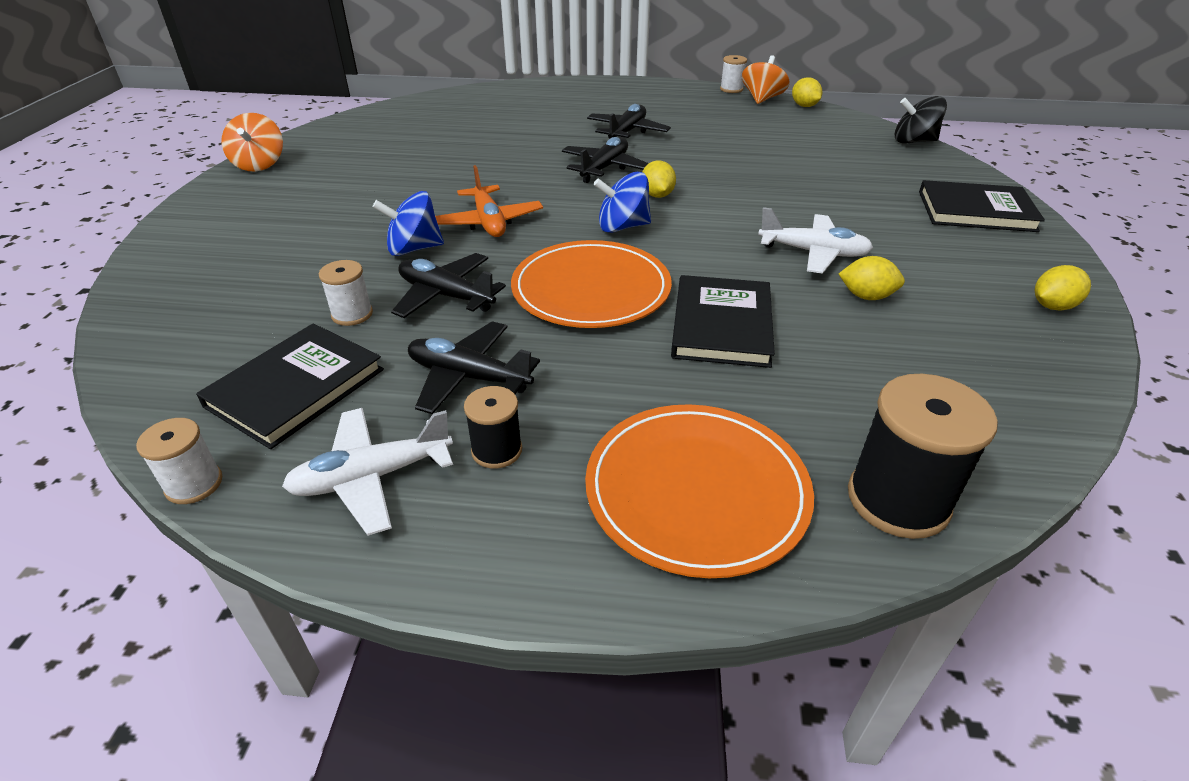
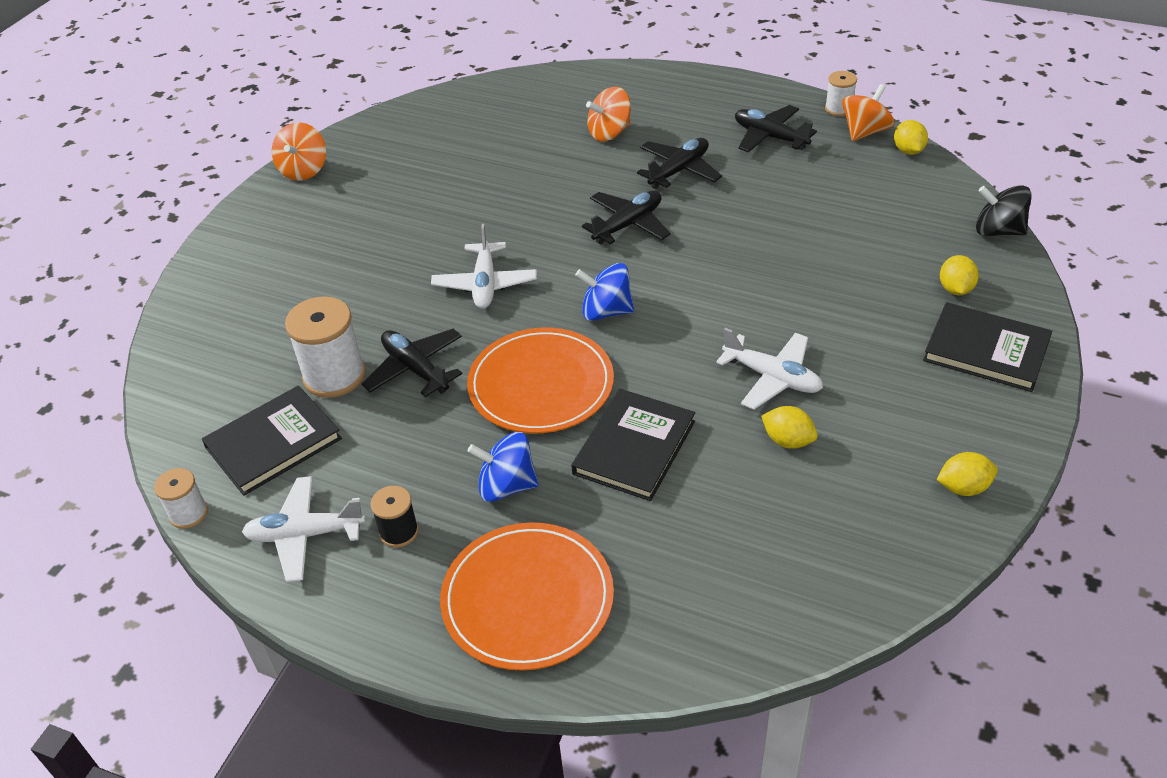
camera: 20 degrees right, 5 degrees up
white spool [319,260,373,326] -> white spool [285,296,366,398], size x1.81
blue spinning top [373,191,444,256] -> blue spinning top moved to [468,432,539,502]
black plane [408,321,540,414] -> black plane moved to [735,105,817,152]
orange plane [435,165,543,237] -> white plane [431,224,537,309]
yellow lemon [642,160,676,198] -> yellow lemon moved to [940,255,979,295]
black spool [848,374,998,539] -> none
none -> orange spinning top [586,87,631,141]

